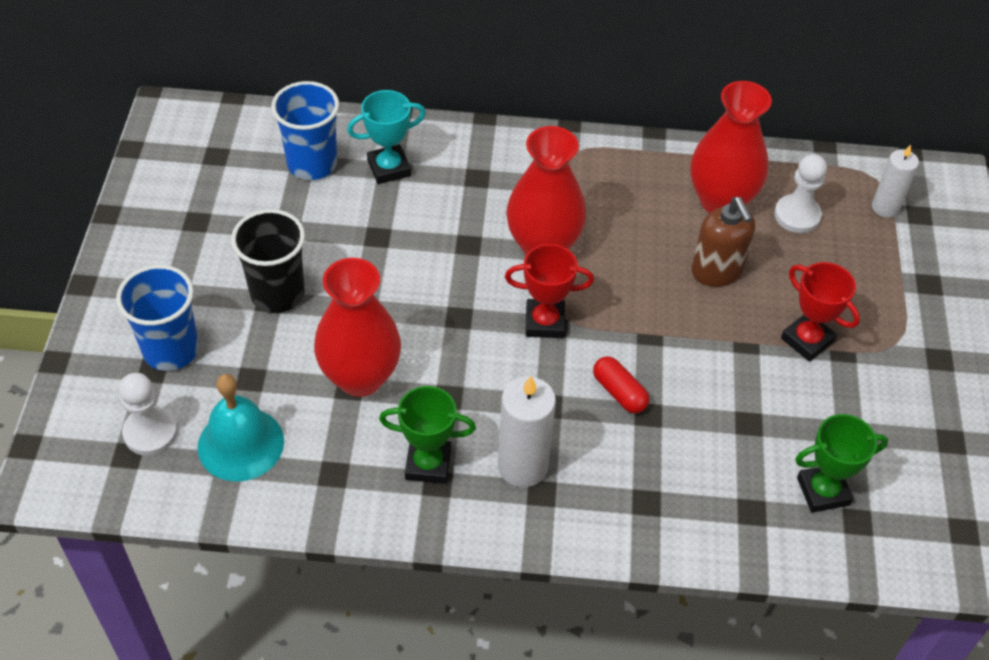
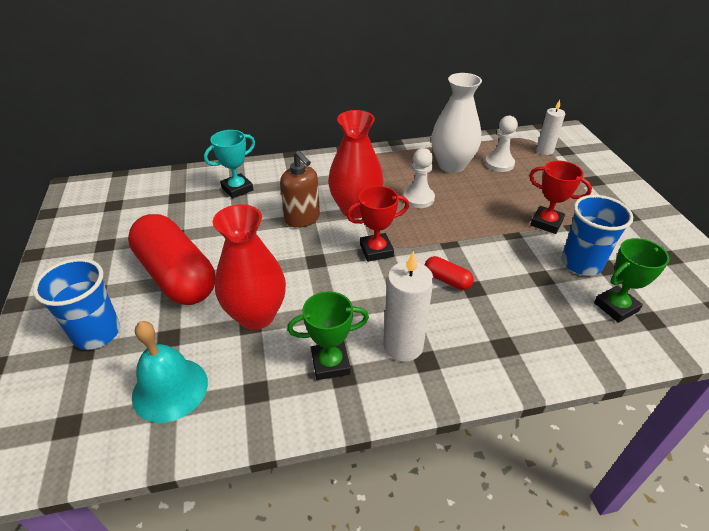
camera: 15 degrees left, 10 degrees down
white pawn [119,373,177,456] -> white pawn moved to [403,148,435,208]
black cup [231,209,305,313] -> red capsule [128,214,215,305]
blue cup [271,81,339,180] -> blue cup moved to [562,195,633,275]
red vase [691,81,772,213] -> white vase [431,73,482,173]
brown soap dispenser [692,197,755,287] -> brown soap dispenser moved to [280,151,320,228]

